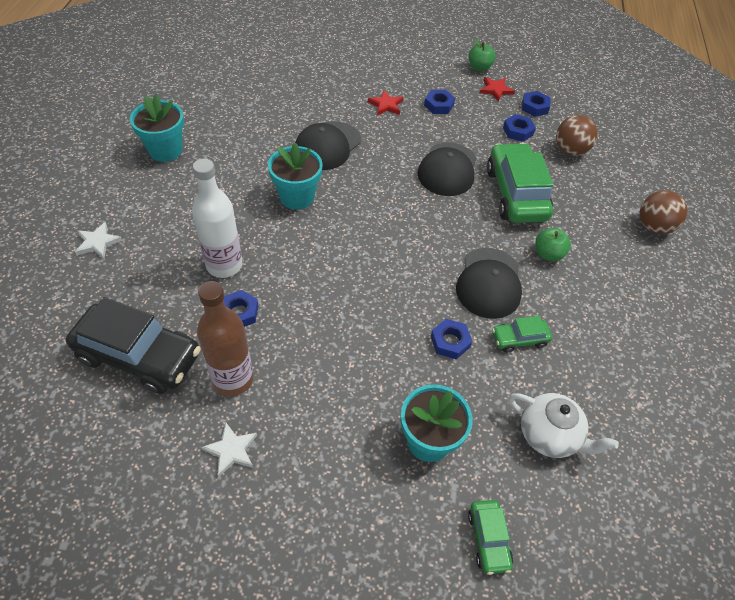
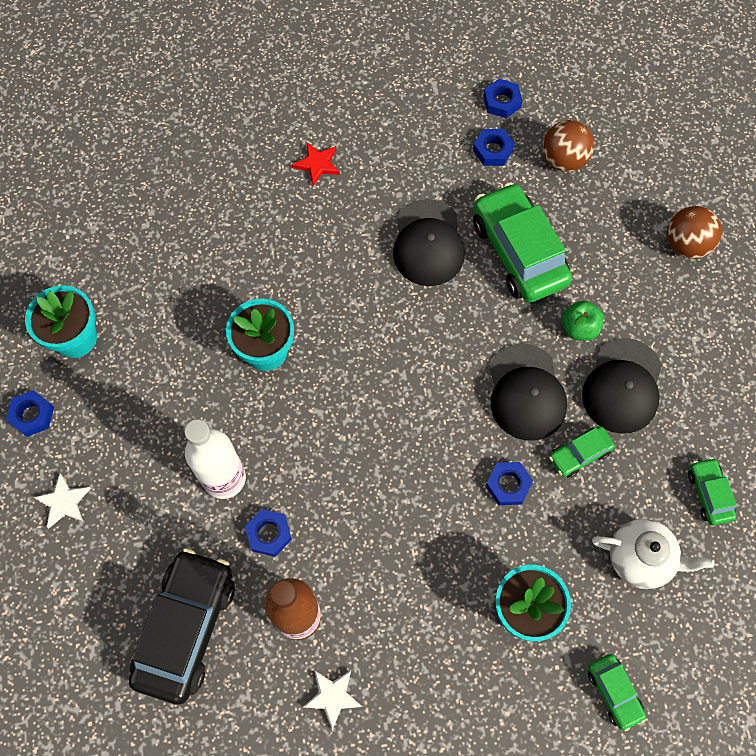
camera: 15 degrees left, 15 degrees up
black car [66,297,201,394] -> black car turned 75 degrees counterclockwise [129,548,235,704]
black cap [295,121,361,170] -> black cap moved to [582,338,662,434]
blue nut [424,90,455,114] -> blue nut moved to [6,390,54,437]
green apple [469,38,495,71] -> none
red star [479,77,515,102] -> none
none -> green car [688,458,736,525]

